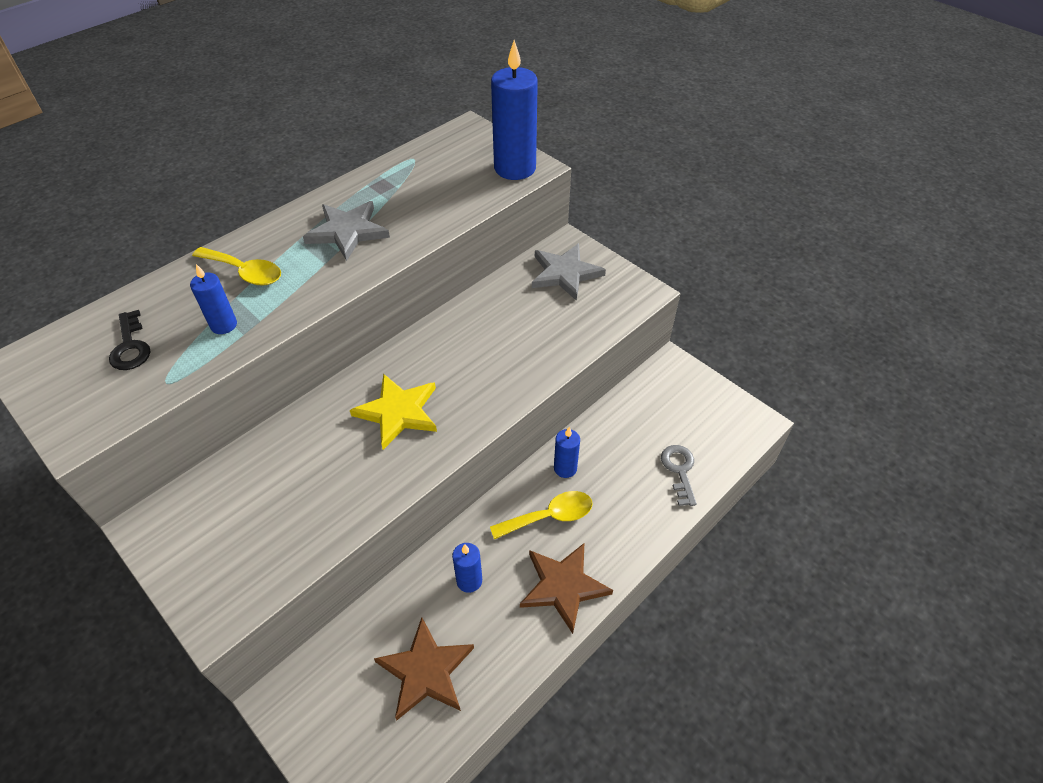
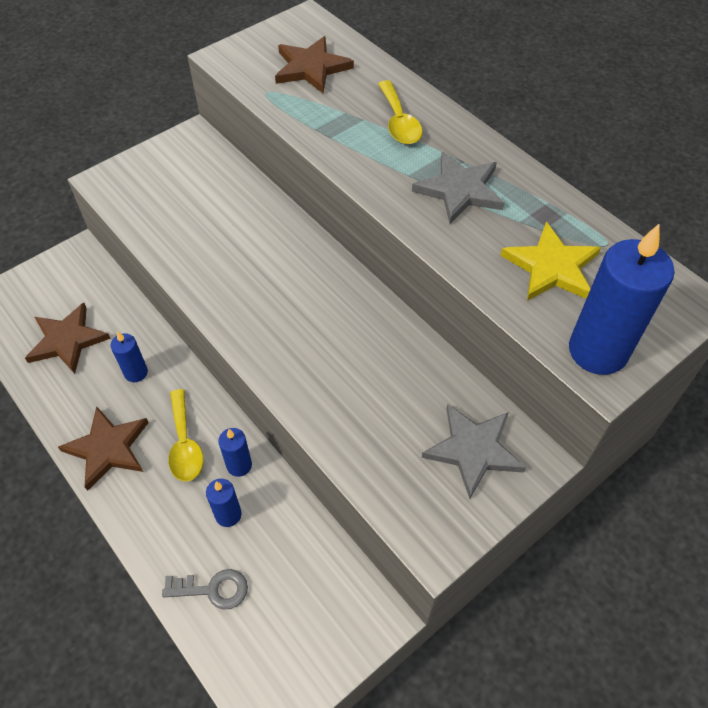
camera: 95 degrees right, 5 degrees up
black key [109,310,150,370] -> brown star [275,36,354,93]
blue candle [190,264,237,334] -> blue candle moved to [206,479,242,527]
yellow spoon [192,247,281,286] -> yellow spoon turned 45 degrees counterclockwise [378,80,422,144]
yellow star [350,373,437,450] -> yellow star moved to [500,222,601,301]

